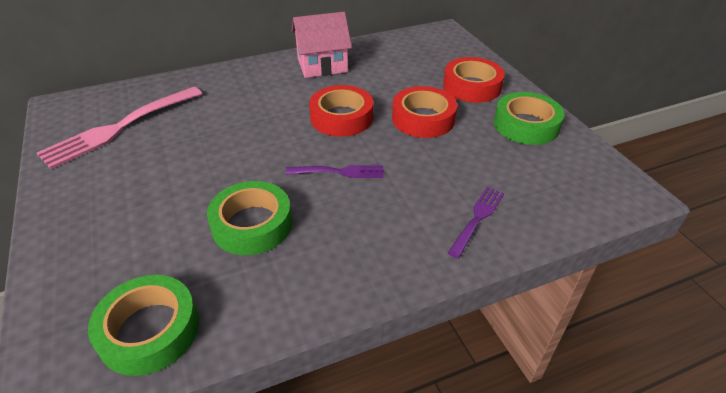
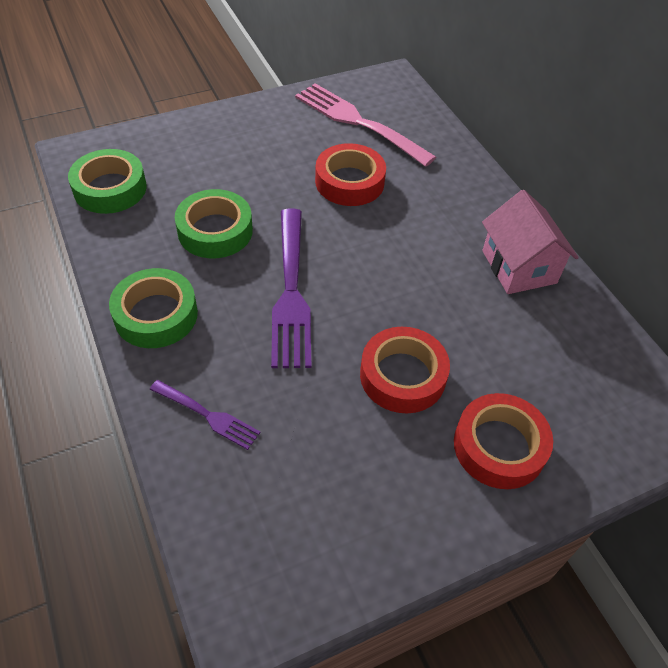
camera: 85 degrees right, 10 degrees up
purple fork [286,165,384,178] -> purple fork [271,209,311,368], size x1.89
red tape [309,85,373,137] -> red tape moved to [315,143,386,206]
green tape [494,92,565,145] -> green tape moved to [109,268,198,348]

